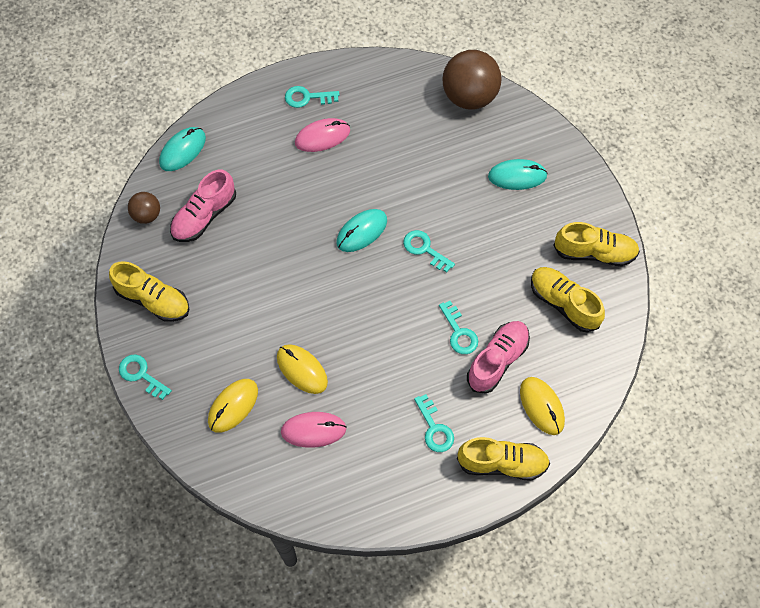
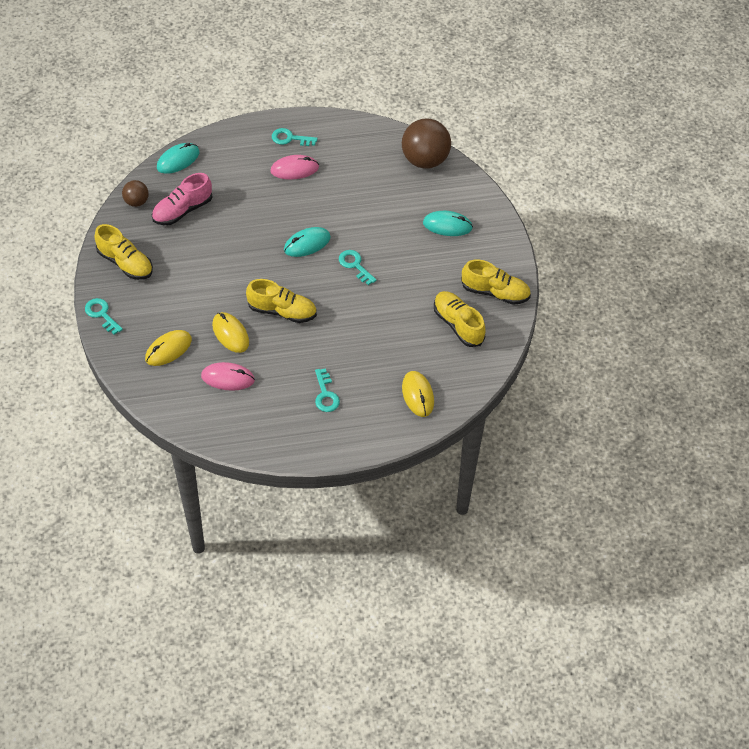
camera: 10 degrees right, 10 degrees down
turquoise key [439,301,478,354] -> none
yellow shoe [457,437,550,481] -> yellow shoe moved to [246,279,317,323]
pink shoe [467,321,530,394] -> none

